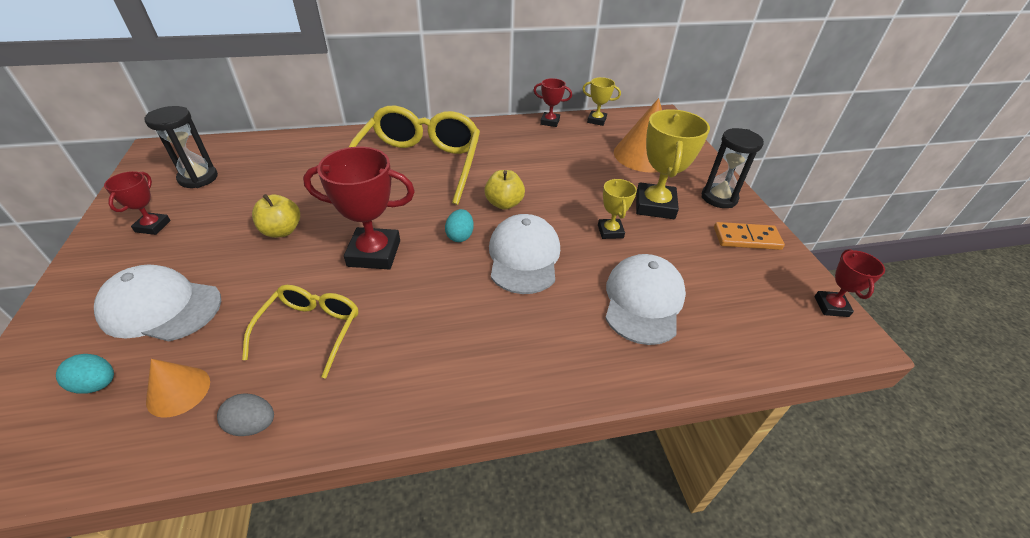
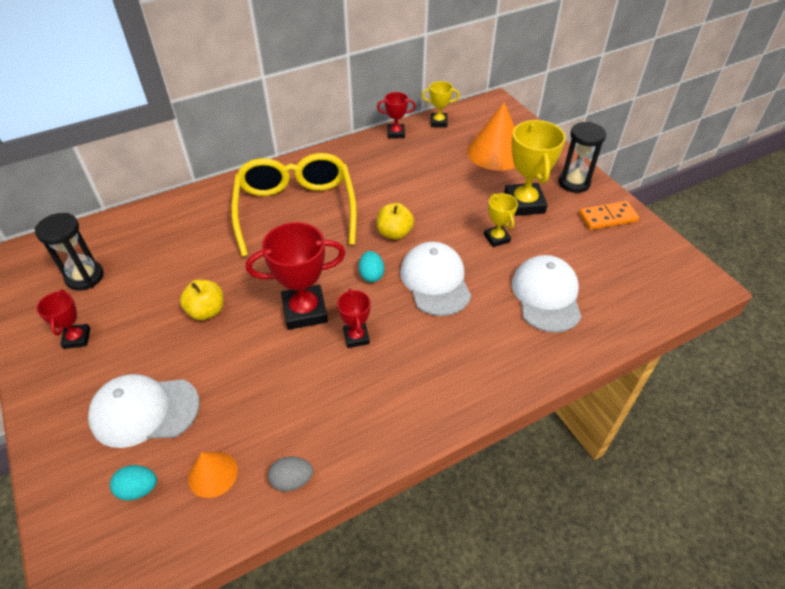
camera: 15 degrees left, 5 degrees up
yellow glasses [242,285,358,378] -> none
red trophy [814,249,885,317] -> red trophy moved to [337,289,371,348]

